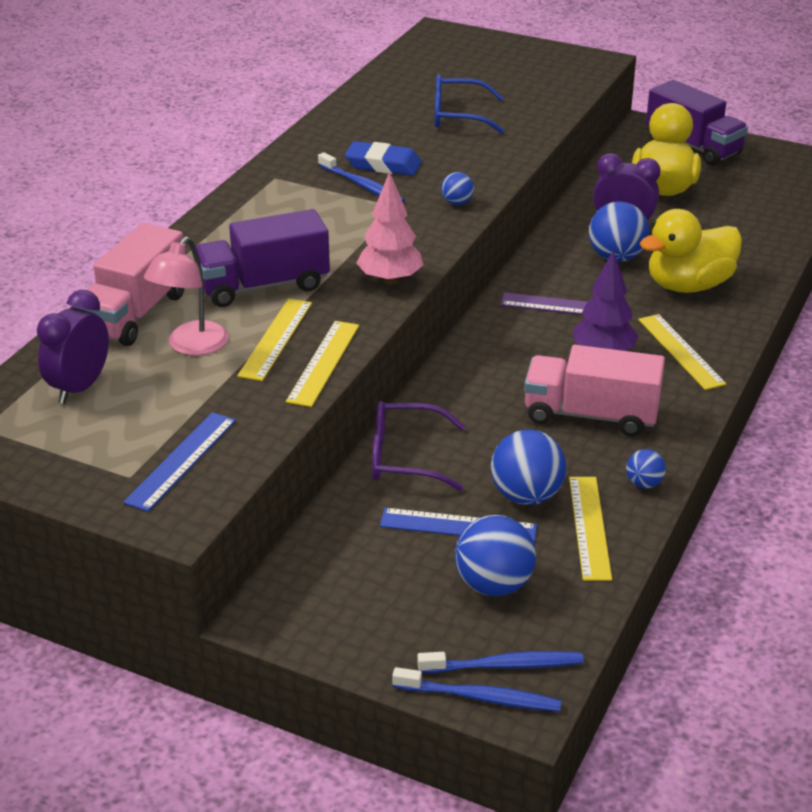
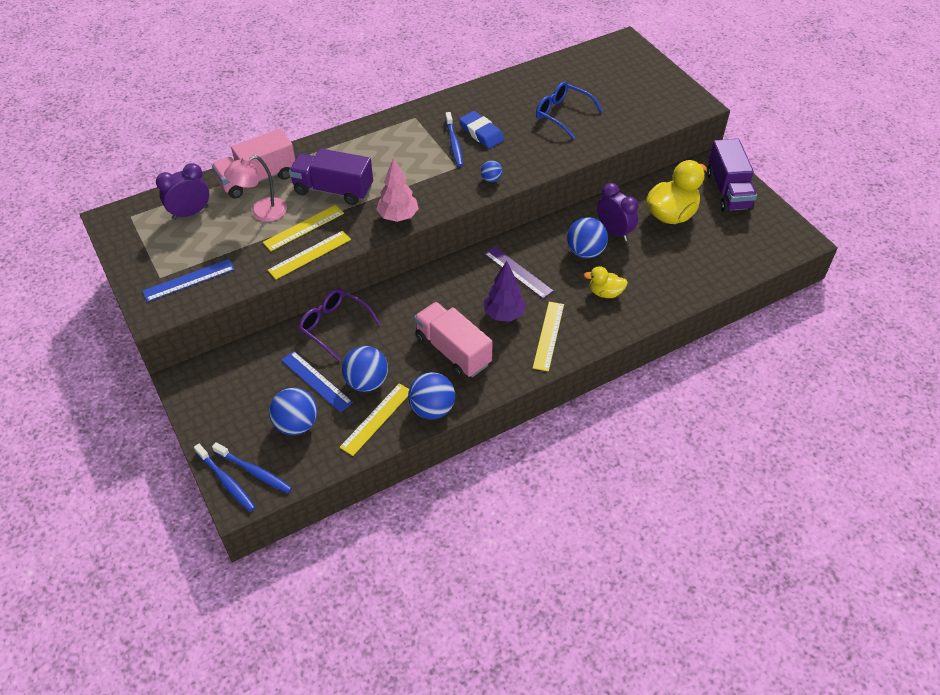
camera: 35 degrees right, 15 degrees up
blue ball [626,449,666,488] -> blue ball [408,372,455,419], size x1.88
yellow duck [639,209,742,293] -> yellow duck [584,266,628,298], size x0.55

